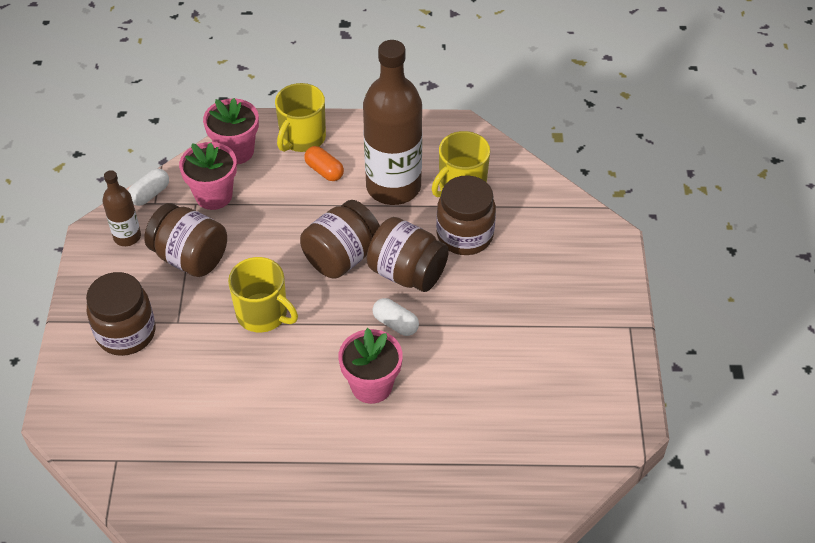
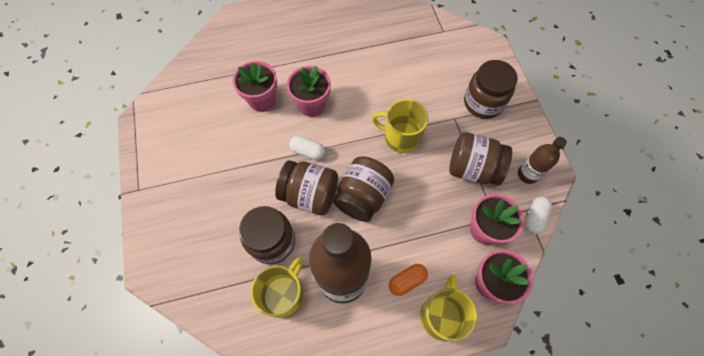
camera: 165 degrees right, 15 degrees up
orange capsule [304,146,344,181] -> orange capsule turned 60 degrees counterclockwise [389,264,428,296]
none -> pink flower pot [233,61,277,112]

